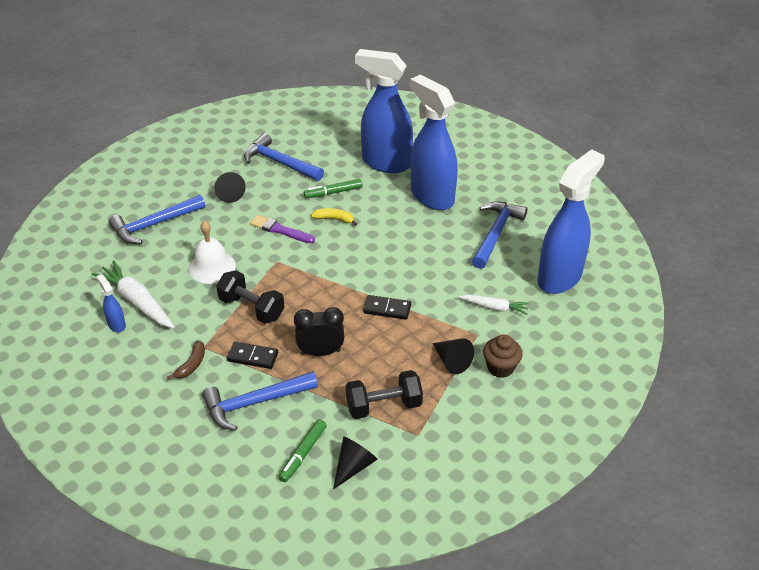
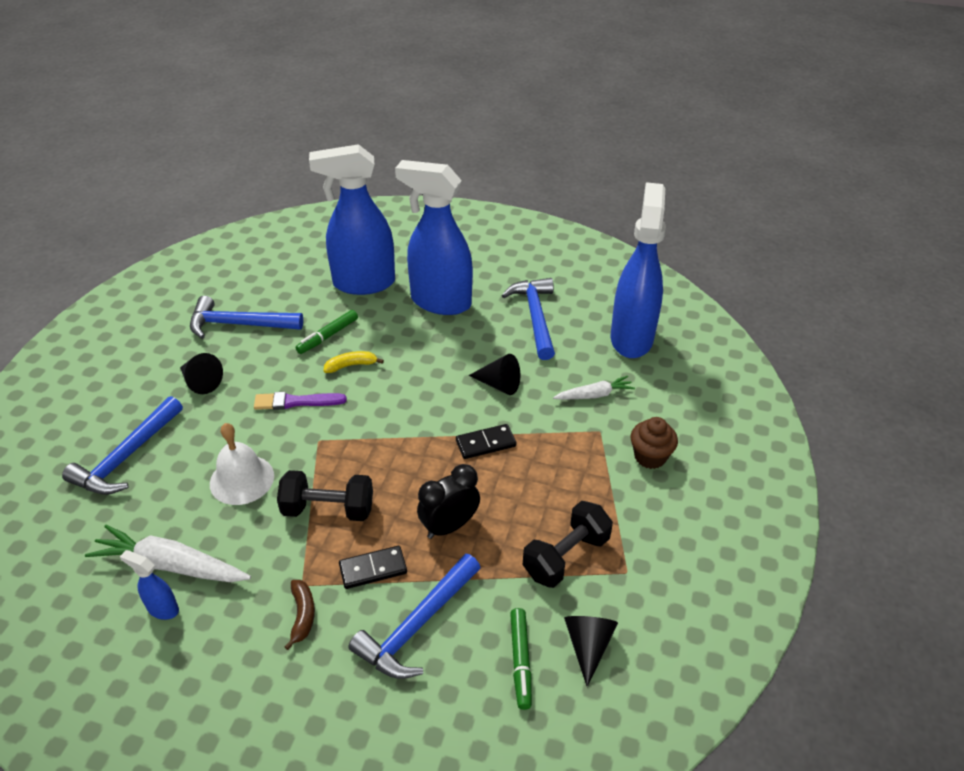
camera: 30 degrees left, 0 degrees up
black cone [433,338,474,374] -> black cone moved to [469,354,520,395]

